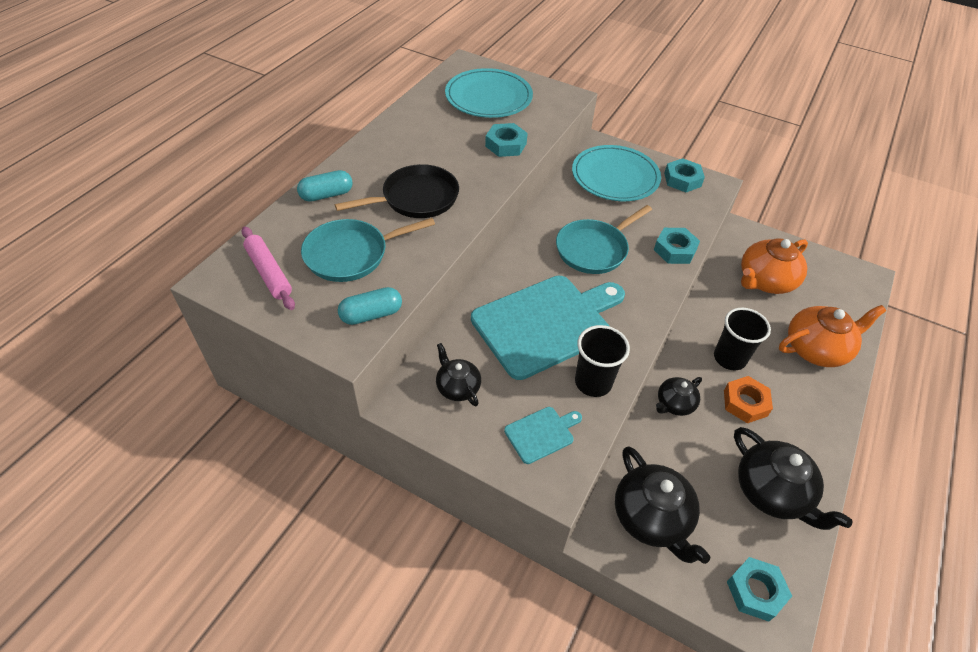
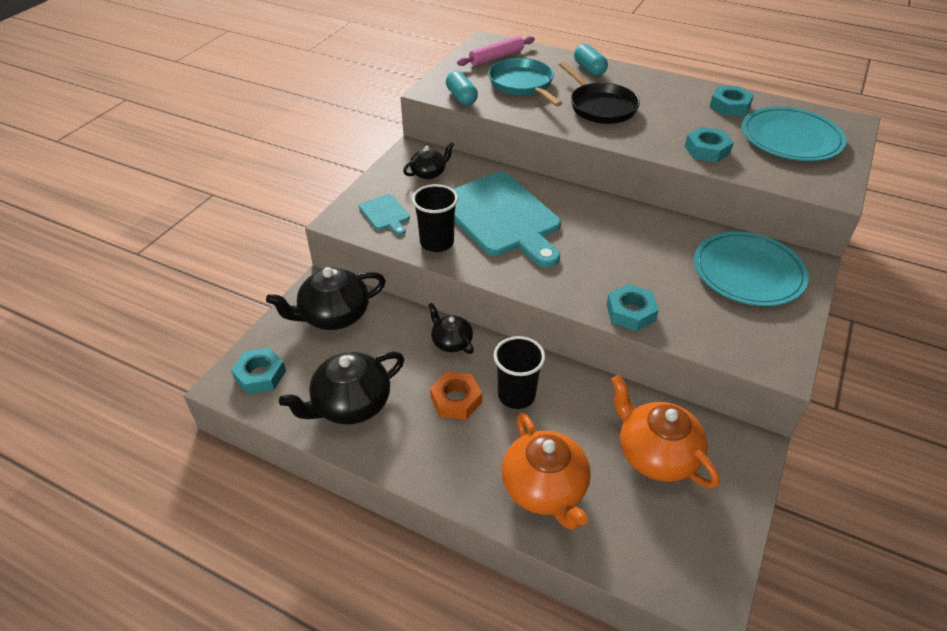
camera: 90 degrees right, 5 degrees down
turquoise pan [556,205,652,274] -> none
turquoise nut [664,158,705,192] -> turquoise nut moved to [710,86,754,116]

